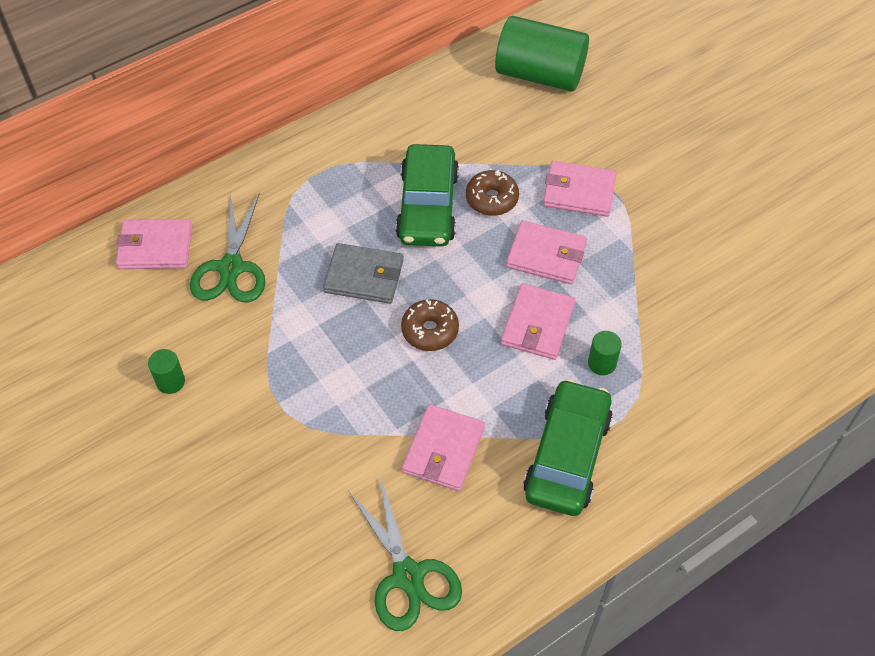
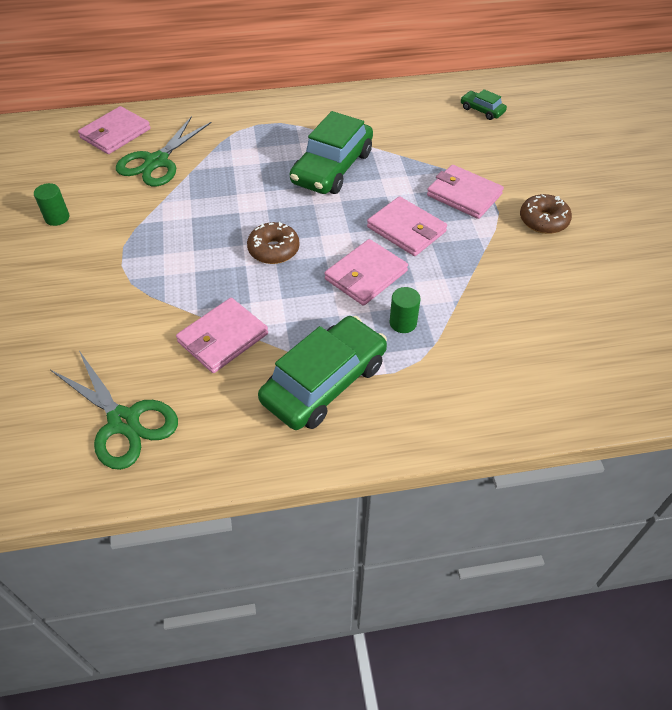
camera: 25 degrees right, 5 degrees down
pink wallet [116,219,192,269] -> pink wallet turned 75 degrees counterclockwise [78,106,151,154]
grey wallet [323,243,404,304] -> none
green scissors [349,476,462,631] -> green scissors turned 45 degrees counterclockwise [51,351,178,470]
brown donut [466,170,519,216] -> brown donut moved to [520,194,572,234]
green cylinder [495,16,589,92] -> green car [461,89,507,120]

